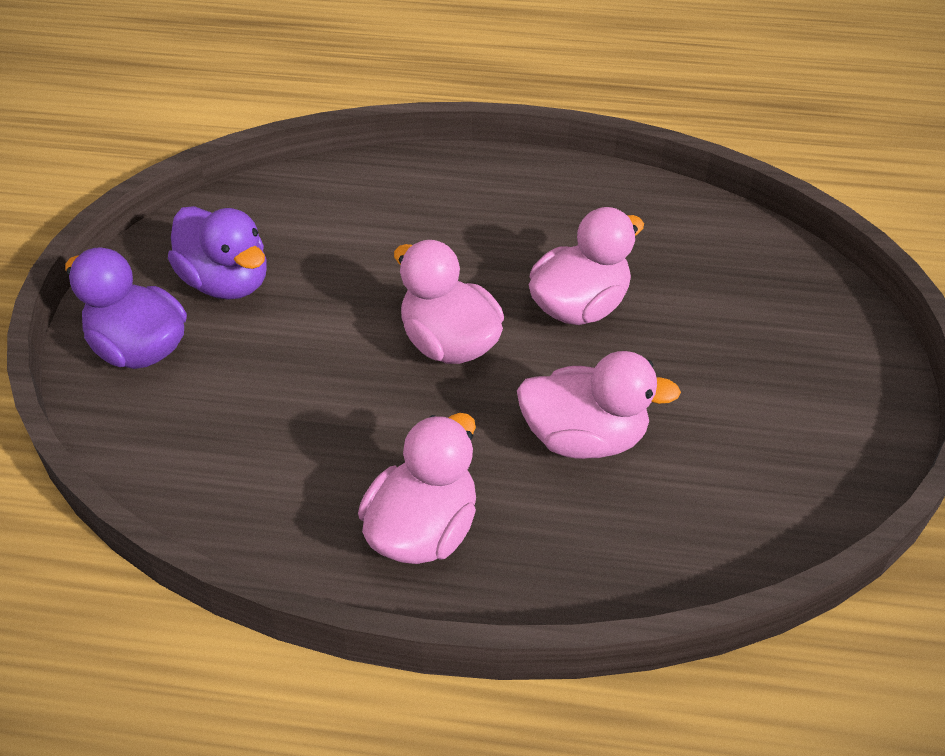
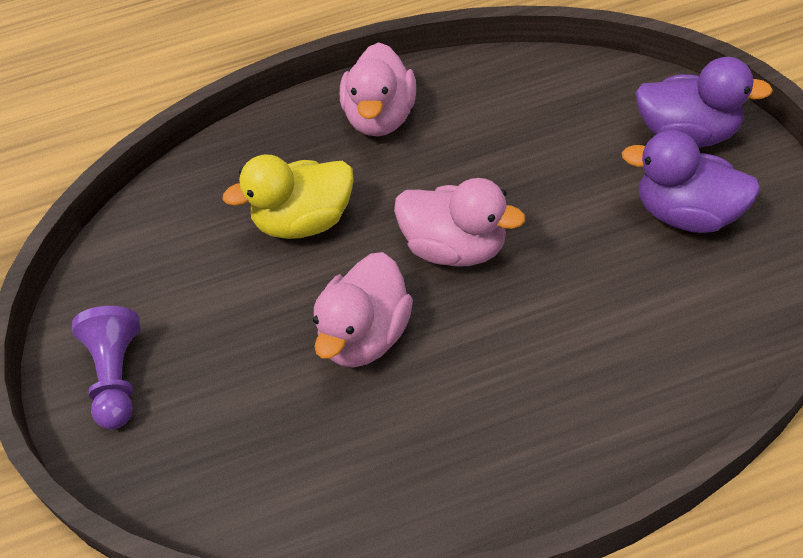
camera: 160 degrees right, 5 degrees up
pink duck [517,351,681,459] -> yellow duck [222,155,354,239]
none -> purple pawn [72,306,140,430]

